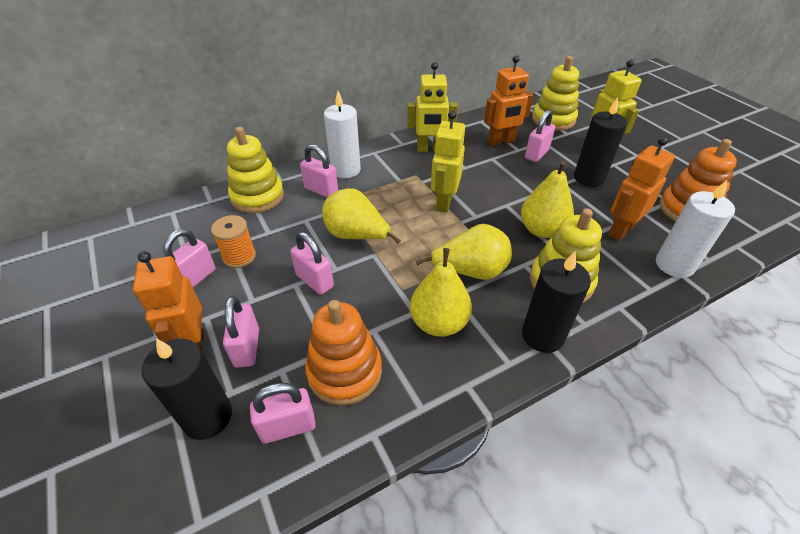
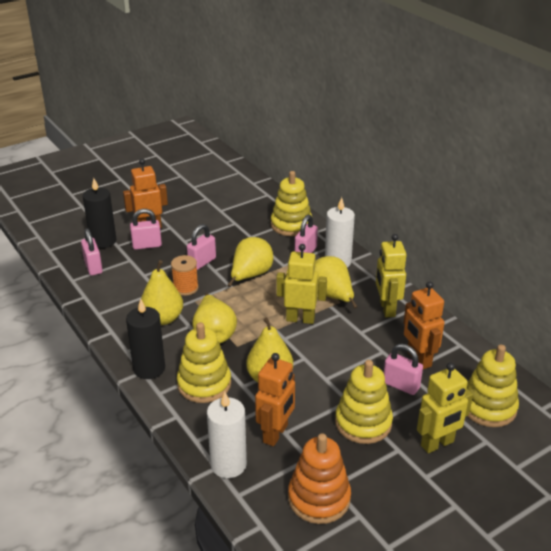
camera: 85 degrees right, 10 degrees down
pink padlock [163,229,216,287] -> none
orange spool [211,215,256,268] -> orange spool moved to [171,255,199,296]
orange stacking toy [305,300,382,406] -> none
black candle [574,98,627,187] -> yellow stacking toy [335,360,393,444]
orange robot [608,136,675,241] -> orange robot turned 75 degrees clockwise [255,353,295,446]
none -> yellow pear [315,256,358,309]

